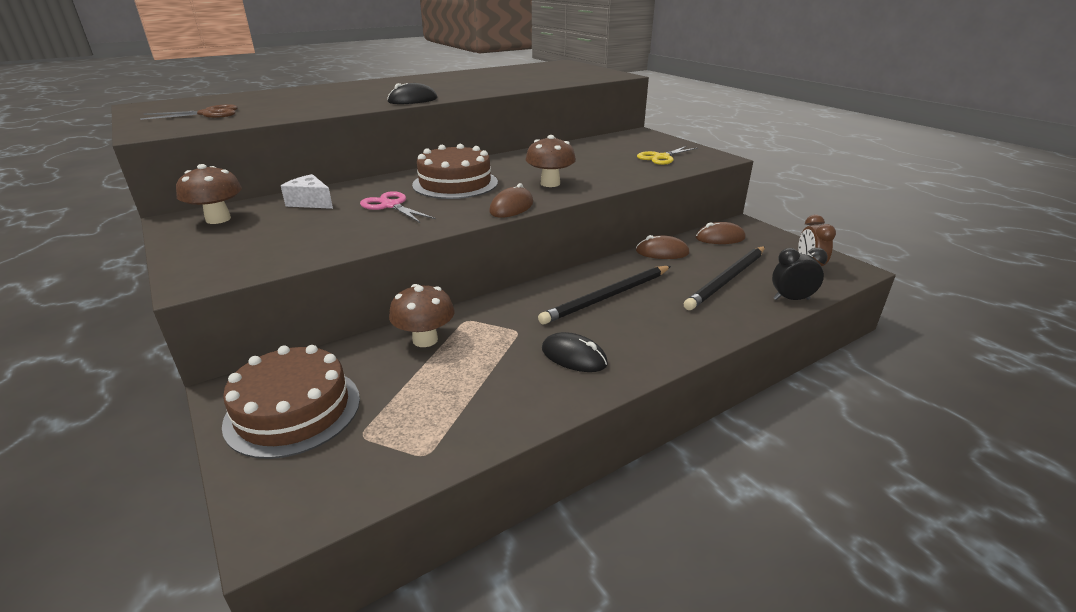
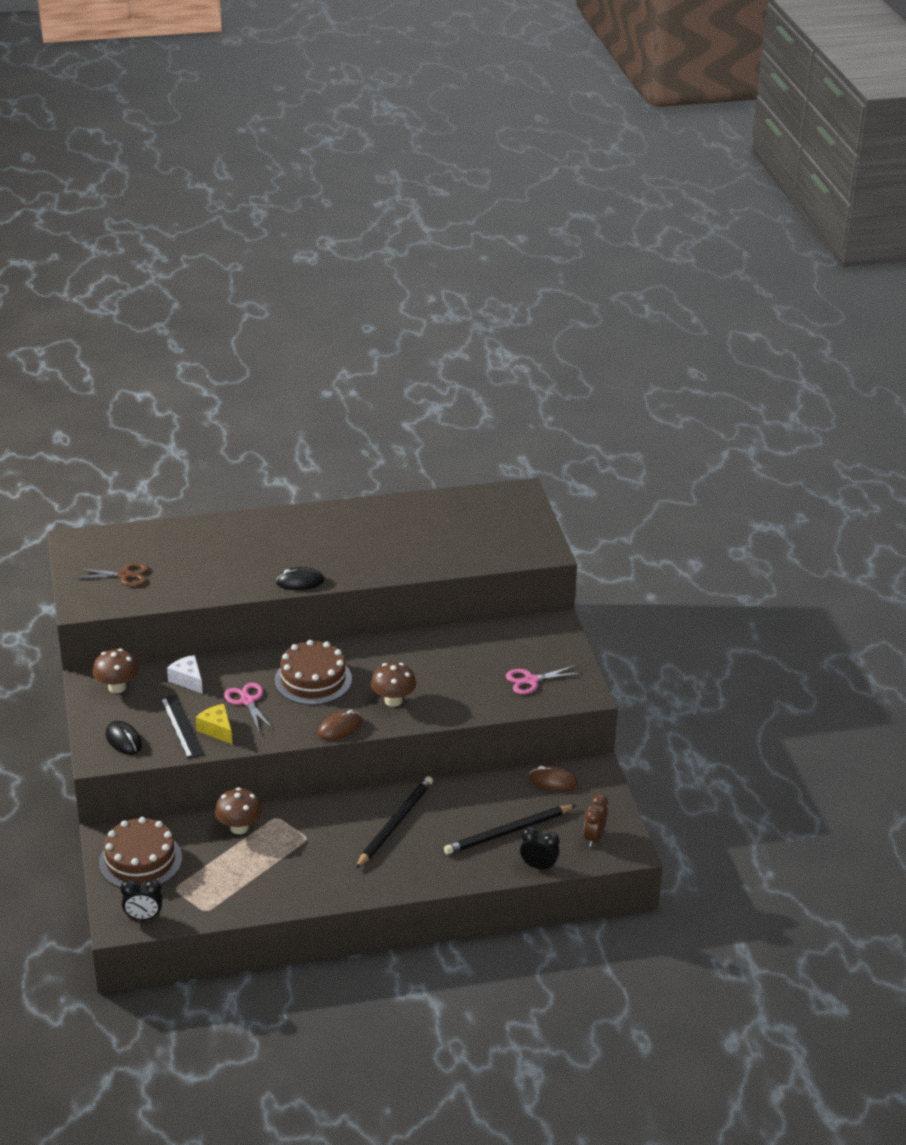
camera: 20 degrees right, 5 degrees up
black pencil [538,266,671,324] -> black pencil turned 135 degrees clockwise [355,776,433,869]
black mouse [542,332,608,372] -> black mouse moved to [106,721,142,754]
brown mouse [636,235,689,259] -> none
yellow scissors [637,146,698,165] -> pink scissors [506,665,581,694]
none -> black clock [120,879,163,920]
none -> black ruler [161,695,204,759]
none -> yellow cheese [196,704,232,744]

